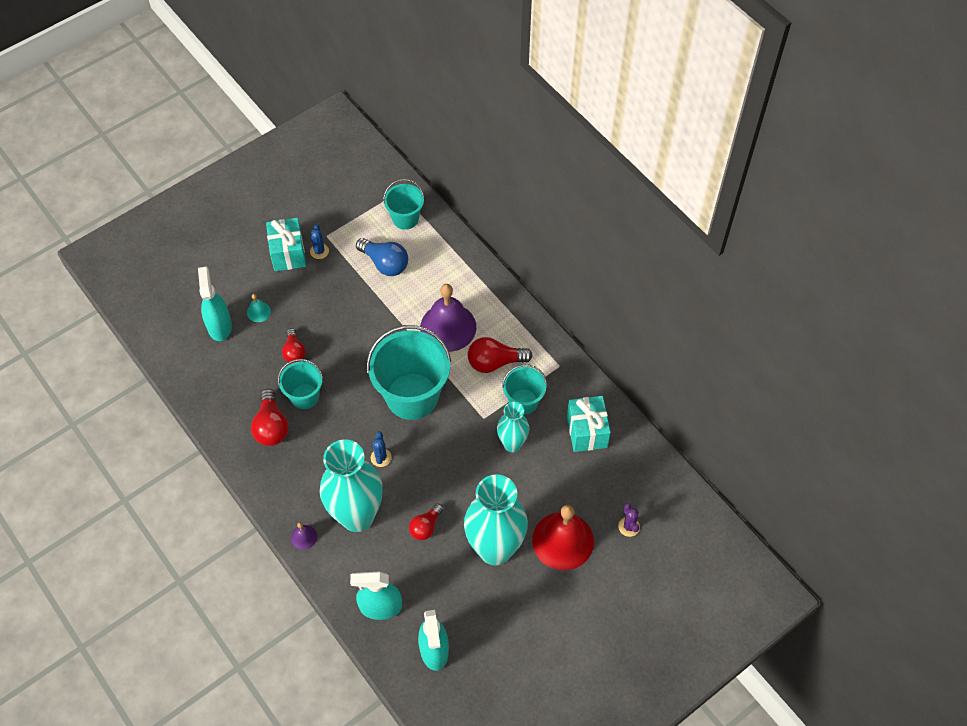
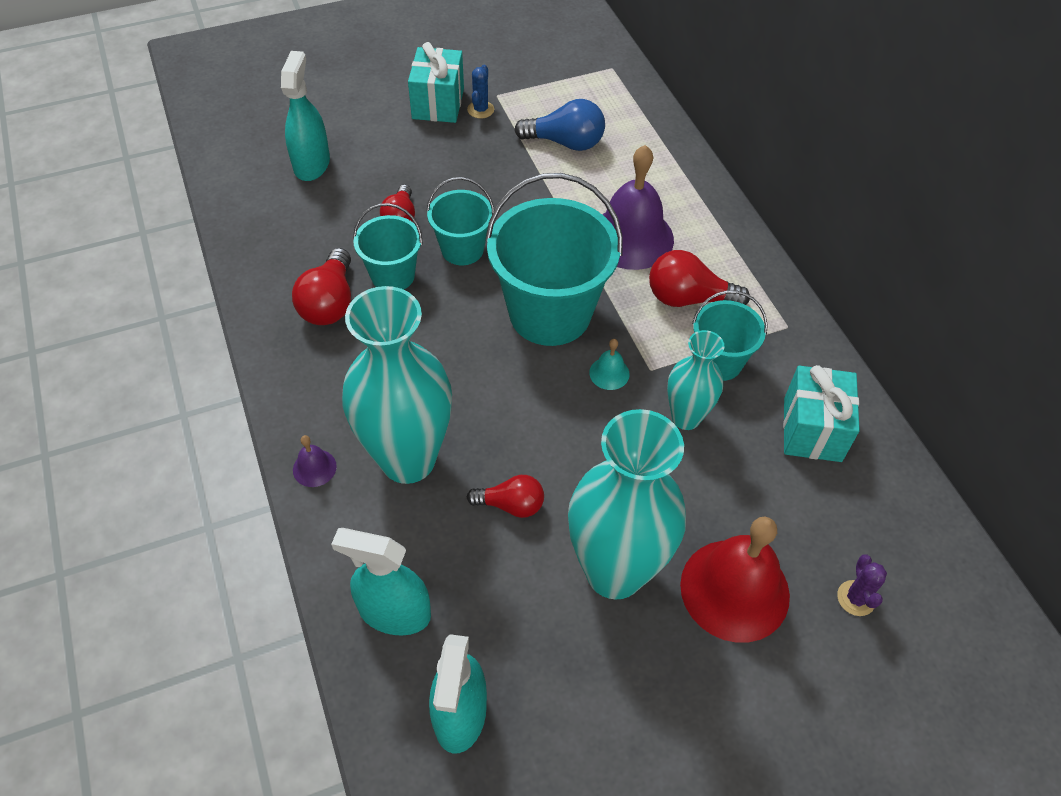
camera: 15 degrees right, 5 degrees down
turquoise bell [247,294,271,322] -> turquoise bell moved to [589,339,630,390]
blue light bulb [356,238,408,276] -> blue light bulb turned 45 degrees counterclockwise [514,99,605,151]
blue cactus [371,431,392,467] -> none
turquoise bucket [383,179,424,230] -> turquoise bucket moved to [426,177,494,265]
red light bulb [409,503,443,540] -> red light bulb turned 135 degrees counterclockwise [467,475,544,518]

